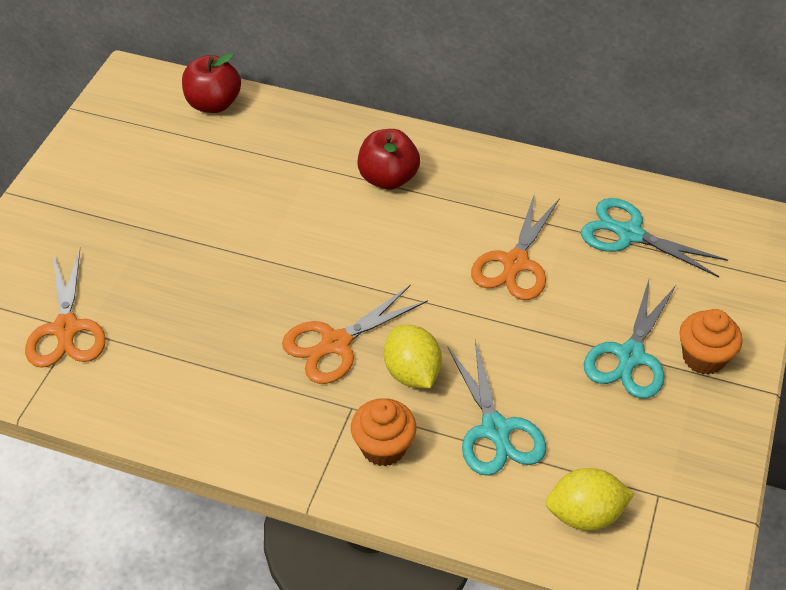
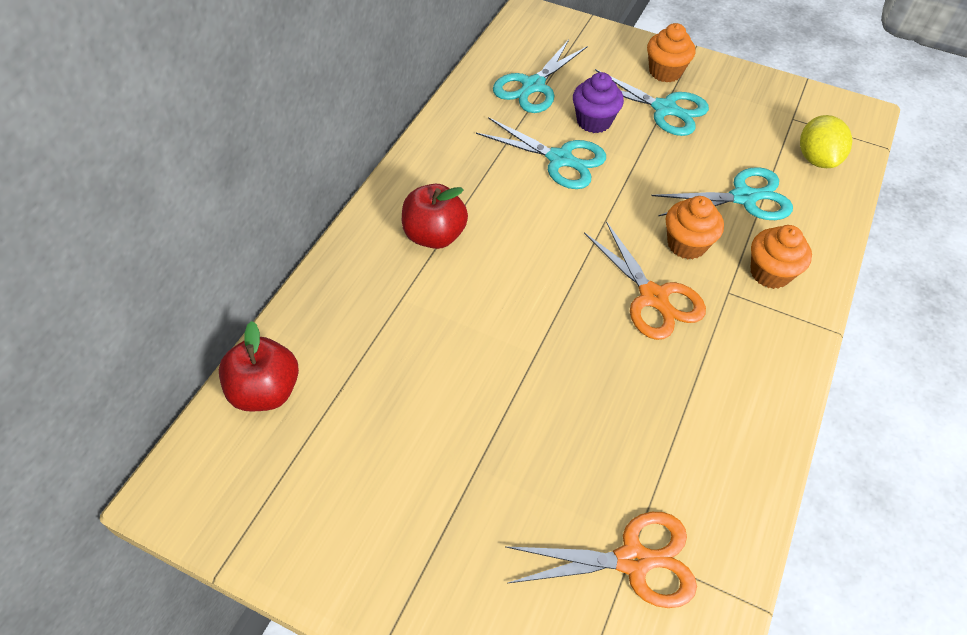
camera: 85 degrees left, 5 degrees up
yellow lemon [384,325,442,388] -> orange cupcake [666,196,724,259]
orange scissors [471,193,560,300] -> turquoise scissors [476,117,606,189]
none -> purple cupcake [573,72,624,133]

